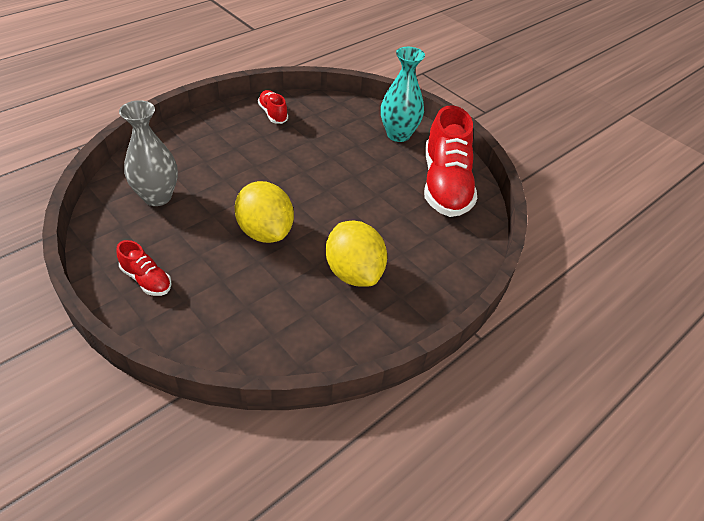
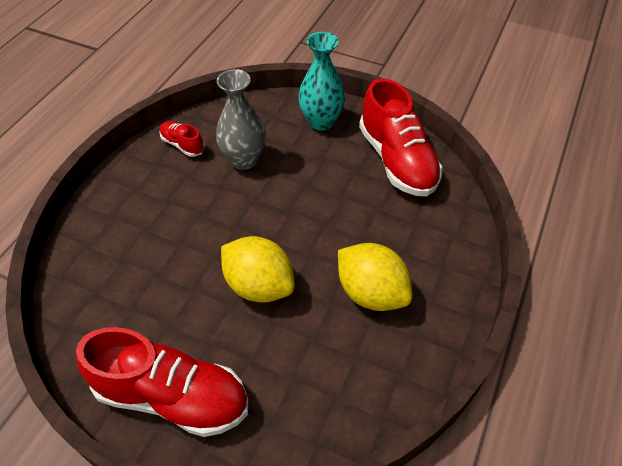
camera: 20 degrees left, 5 degrees up
red shoe [116,240,172,296] -> red shoe [76,327,248,437], size x2.12
grey vase [119,100,178,206] -> grey vase moved to [216,69,266,170]

